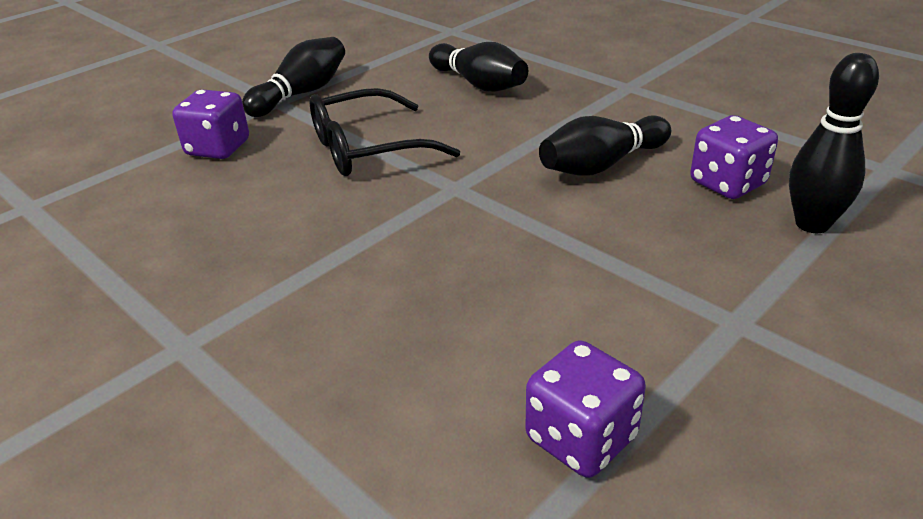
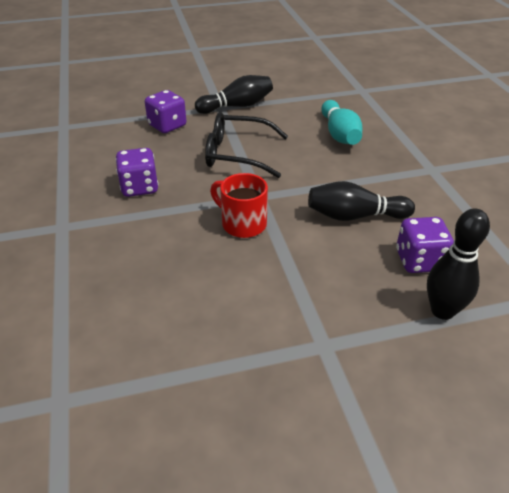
camera: 30 degrees right, 5 degrees up
black bowling pin [429,42,528,92] -> turquoise bowling pin [321,100,362,145]
purple dice [525,340,646,478] -> purple dice moved to [116,148,158,197]
none -> red mug [210,173,268,238]

